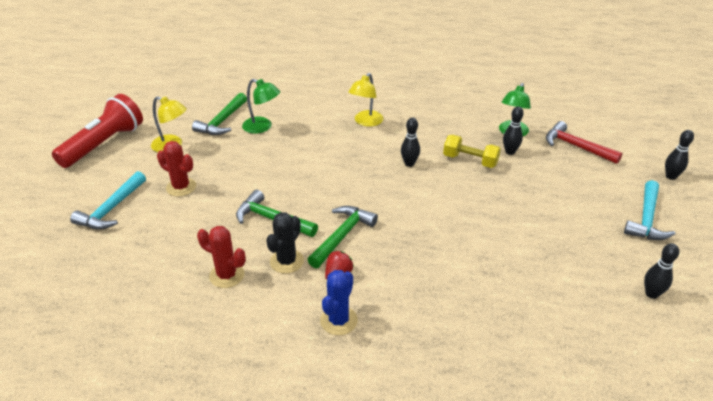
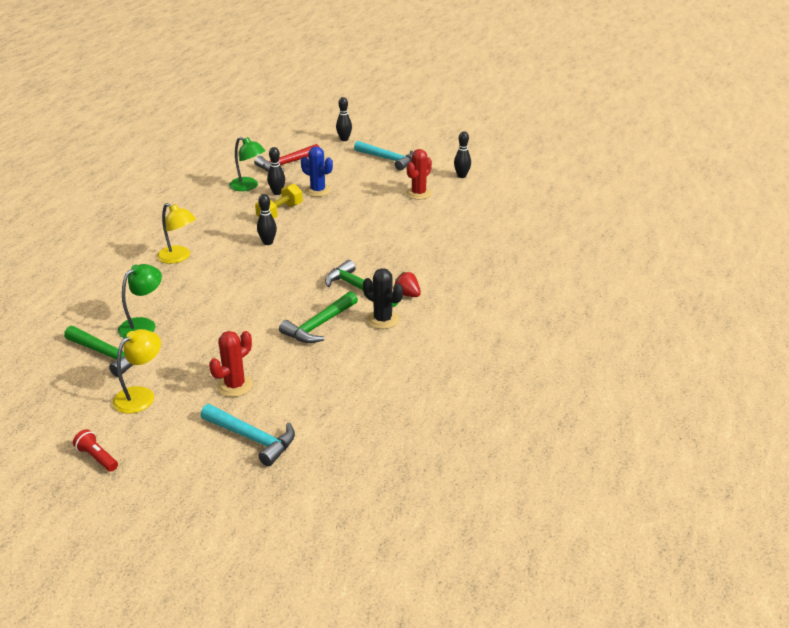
camera: 80 degrees left, 5 degrees down
red flashlight [52,94,143,168] -> red flashlight [73,429,118,472], size x0.41
red cactus [197,226,246,288] -> red cactus moved to [406,149,432,200]
blue cactus [320,270,358,335] -> blue cactus moved to [301,146,333,197]

